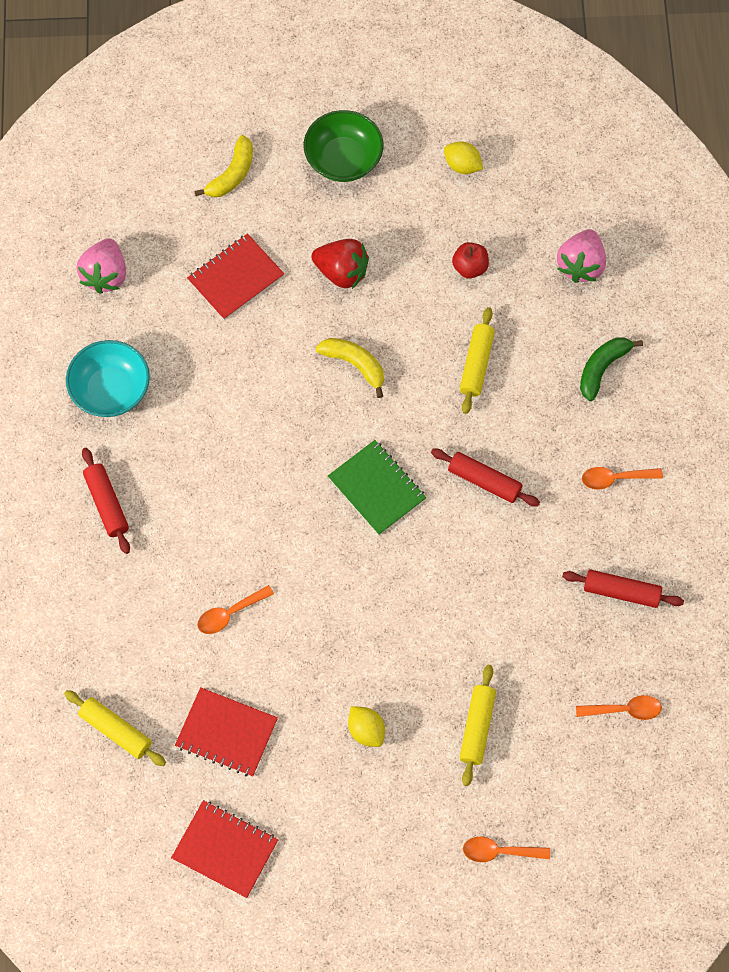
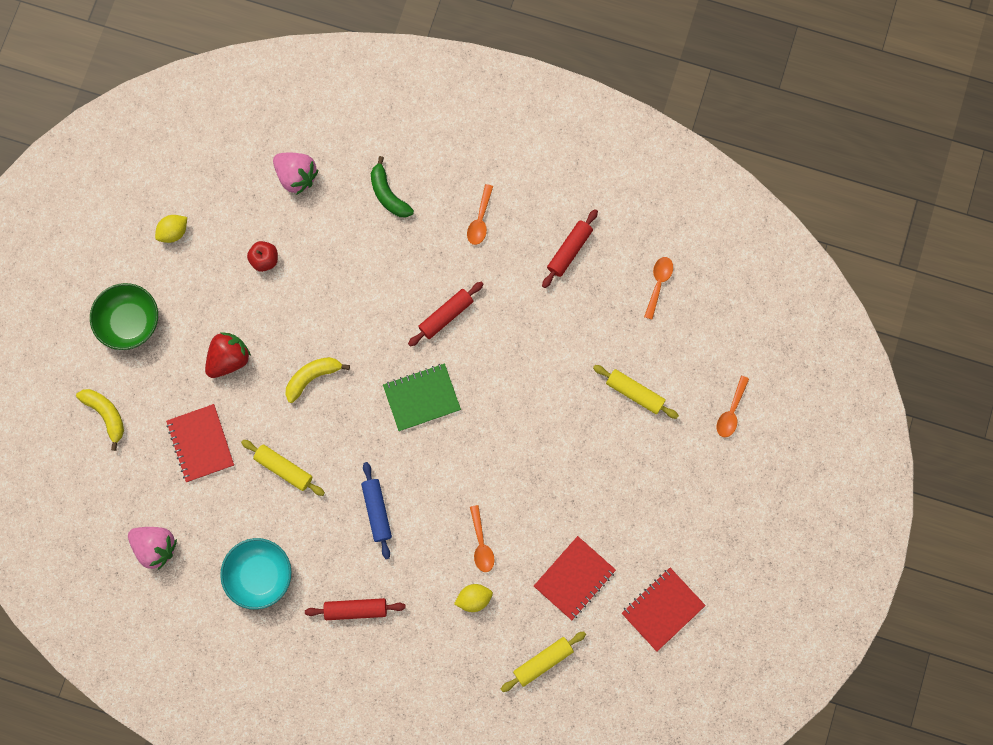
camera: 70 degrees left, 10 degrees up
yellow lemon [348,706,385,747] -> yellow lemon moved to [454,584,493,612]
yellow rolling pin [460,307,495,414] -> yellow rolling pin moved to [241,440,325,496]
none -> blue rolling pin [361,462,392,559]

